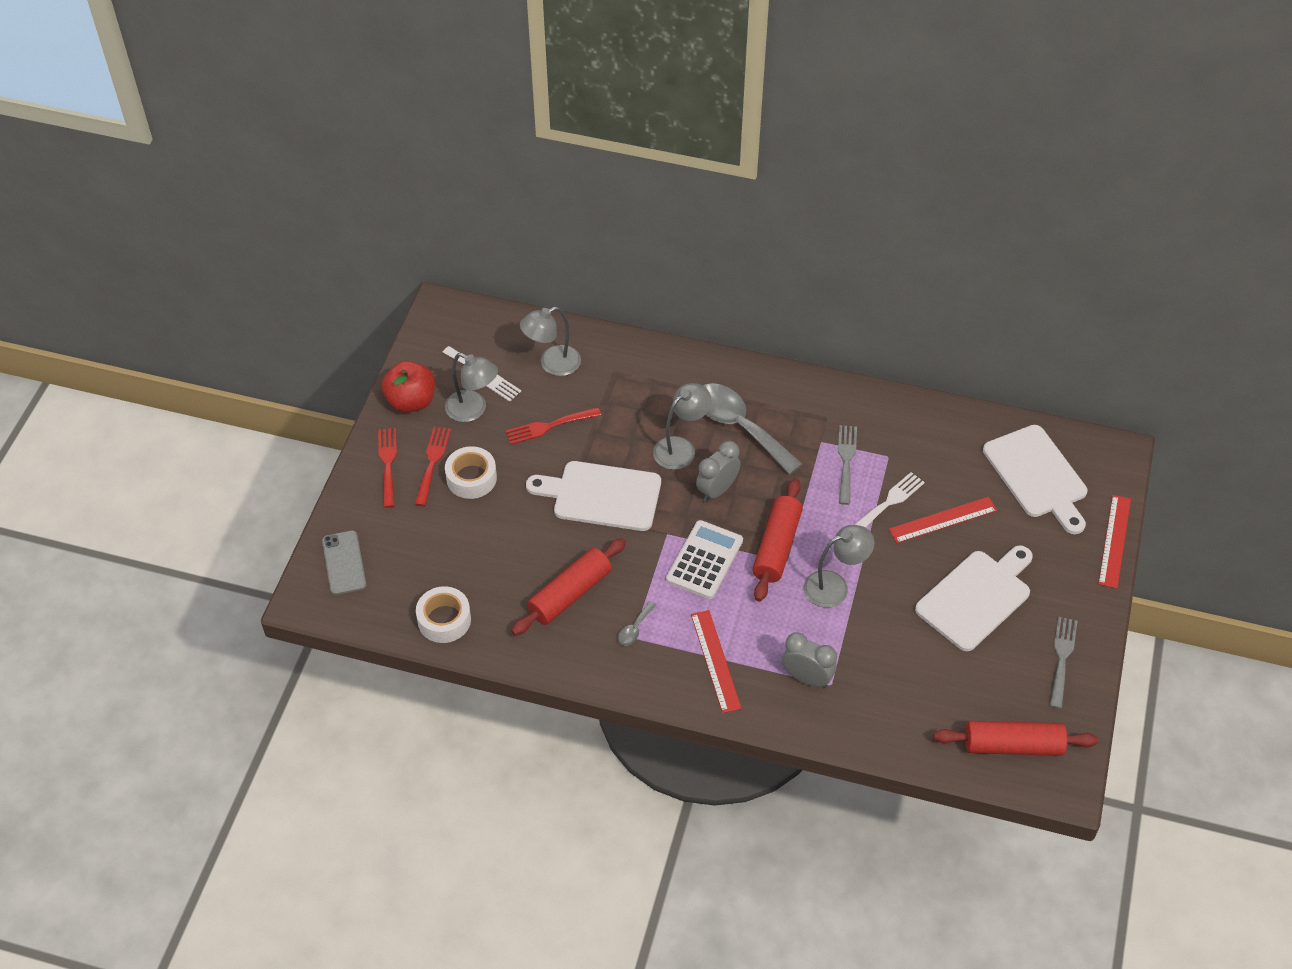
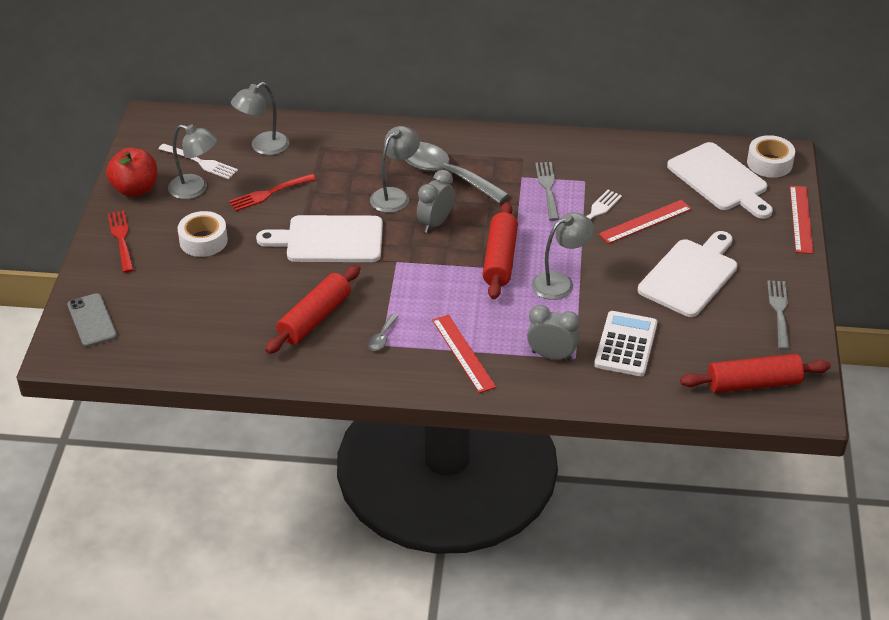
camera: 10 degrees left, 10 degrees down
red fork [415,427,451,506] -> none
white tape [416,586,471,643] -> white tape moved to [747,135,795,178]
white calculator [666,520,743,599] -> white calculator moved to [594,311,657,376]

